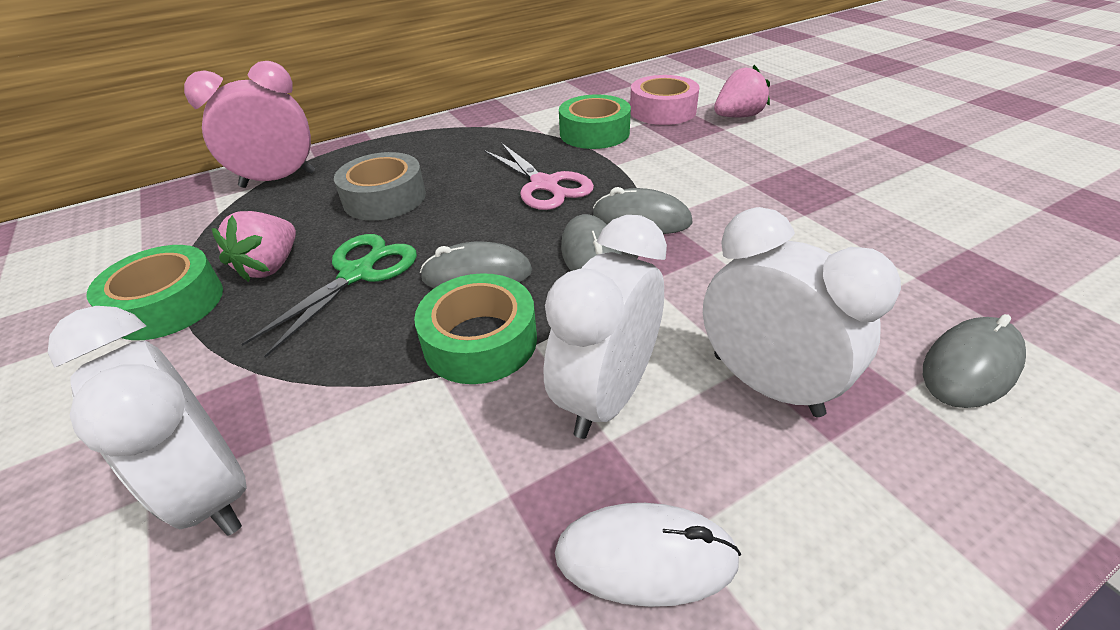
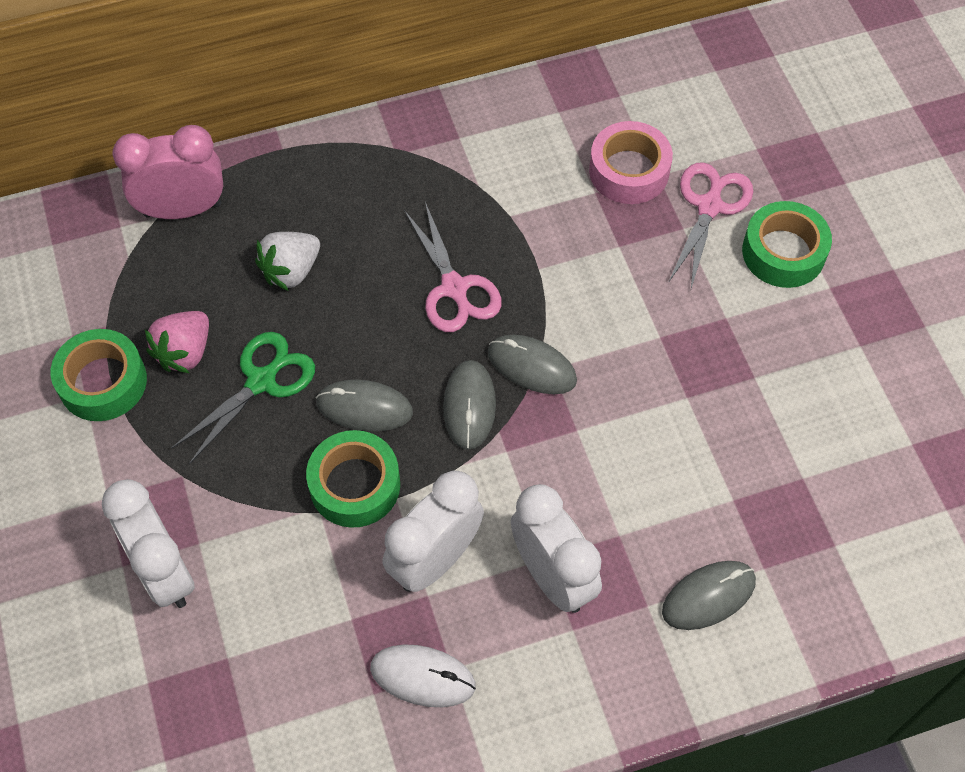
camera: 10 degrees right, 20 degrees up
grey tape [334,152,426,220] -> white strawberry [255,232,320,291]
green tape [559,95,631,149] -> green tape moved to [742,201,832,288]
pink strawberry [714,65,770,118] -> pink scissors [668,163,753,288]

